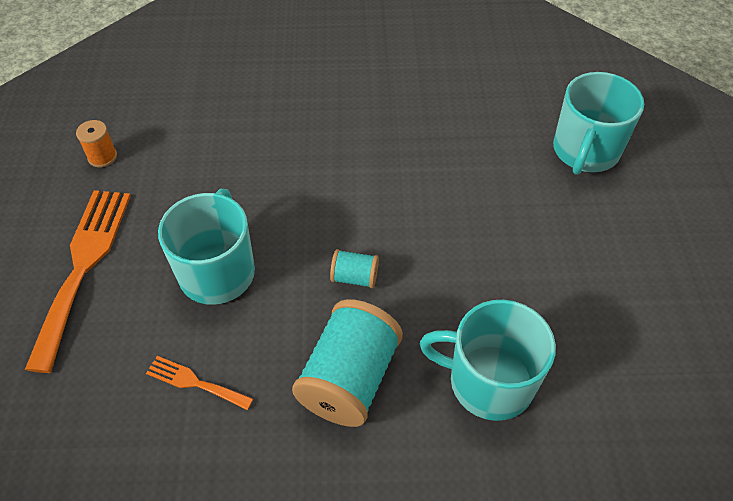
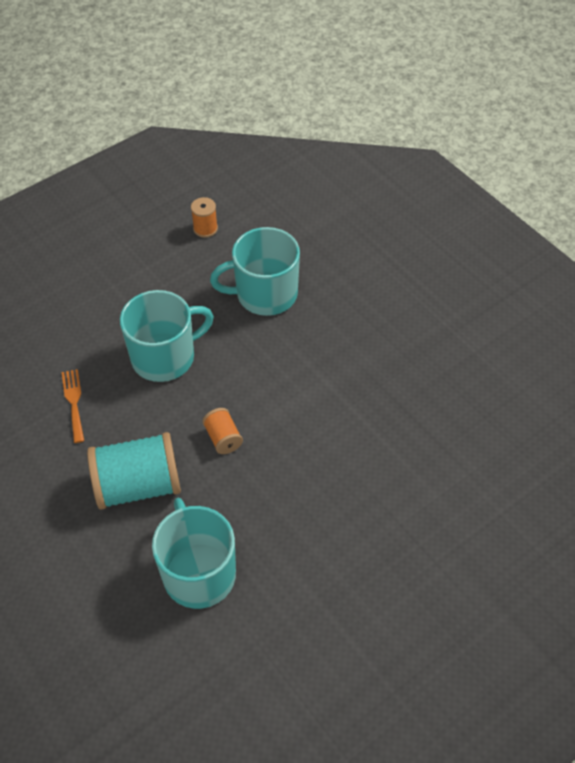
camera: 55 degrees right, 0 degrees up
orange fork [25,190,131,373] -> none
turquoise spool [330,249,379,288] -> orange spool [202,408,243,454]
turquoise mug [553,72,644,175] -> turquoise mug moved to [210,227,300,316]

